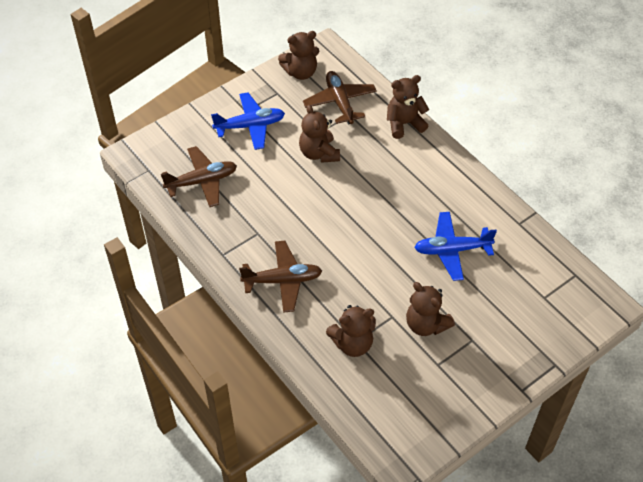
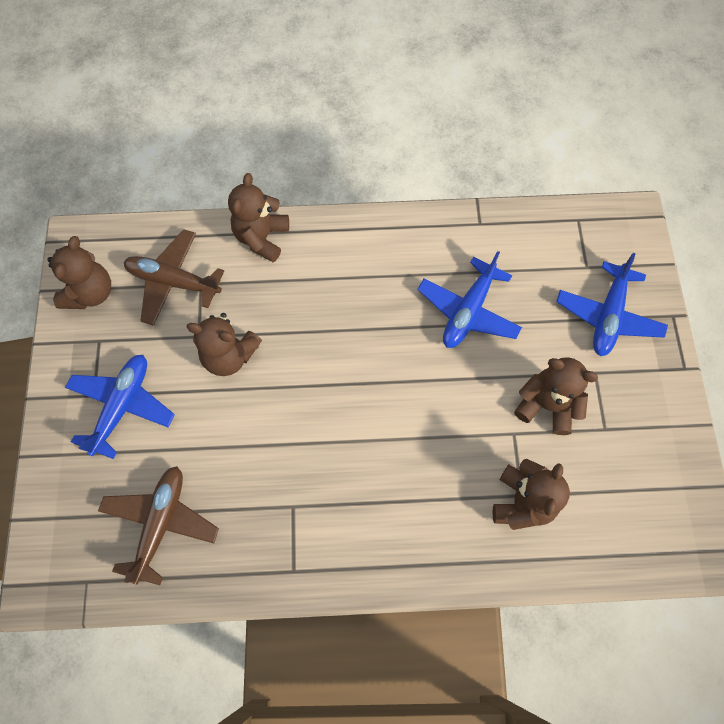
camera: 55 degrees left, 15 degrees up
brown plane [239,241,322,313] -> none
brown teddy bear [406,282,455,336] -> brown teddy bear turned 150 degrees counterclockwise [514,357,598,435]
none -> blue plane [556,253,668,356]

